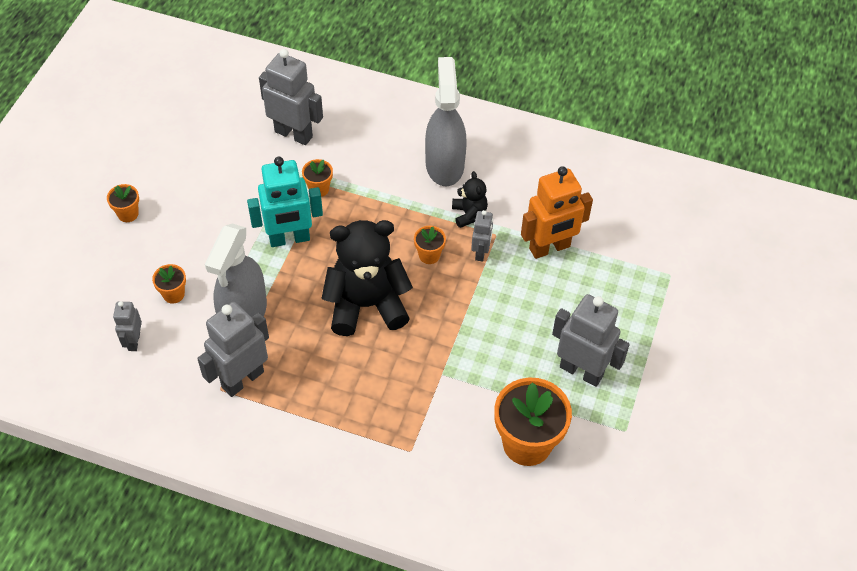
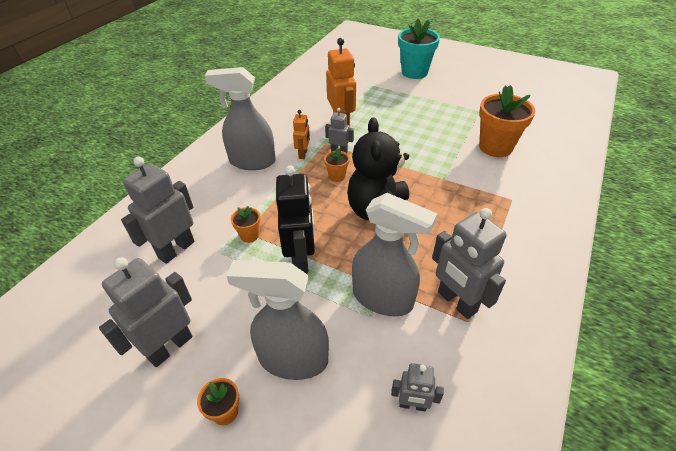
camera: 80 degrees left, 10 degrees down
orange flower pot [152,264,186,304] -> none
turquoise robot [247,157,323,247] -> black robot [276,165,315,273]
black teddy bear [452,171,488,228] -> orange robot [293,110,310,159]
grey robot [552,294,630,387] -> grey robot moved to [99,257,192,367]
none -> grey spray bottle [227,260,329,380]
none -> turquoise flower pot [398,19,440,79]

